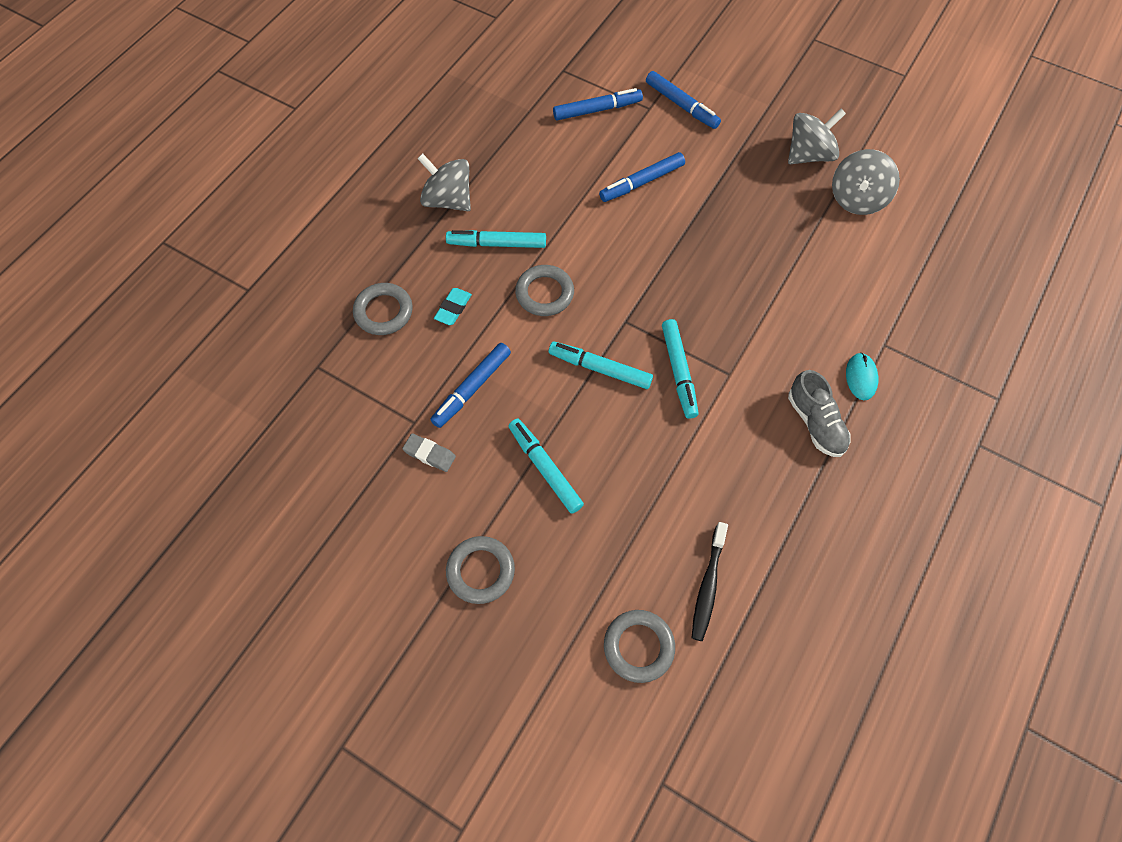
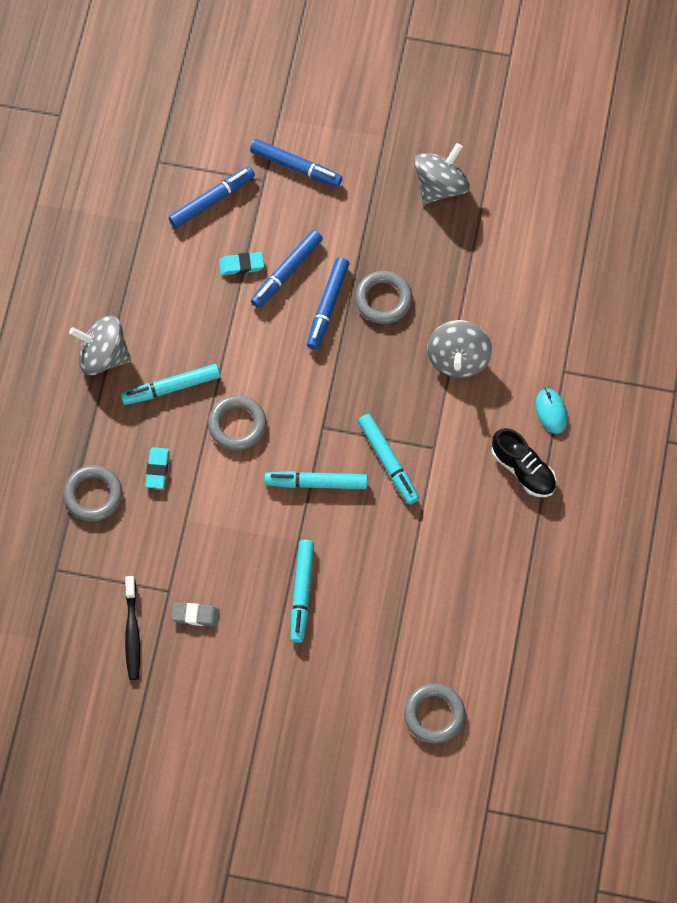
camera: 20 degrees left, 5 degrees up
blue marker [430,343,511,428] -> blue marker moved to [307,257,349,350]
grey ring [446,536,515,604] -> grey ring moved to [355,271,412,324]
turquoise marker [509,419,584,514] -> turquoise marker turned 120 degrees counterclockwise [290,540,314,643]
black toothbrush [692,522,728,641] -> black toothbrush moved to [125,576,140,680]
grey shoe [788,370,851,457] -> black shoe [492,428,556,497]
grey spinning top [832,149,900,215] -> grey spinning top moved to [427,320,492,378]
none -> turquoise eraser [219,252,264,276]

